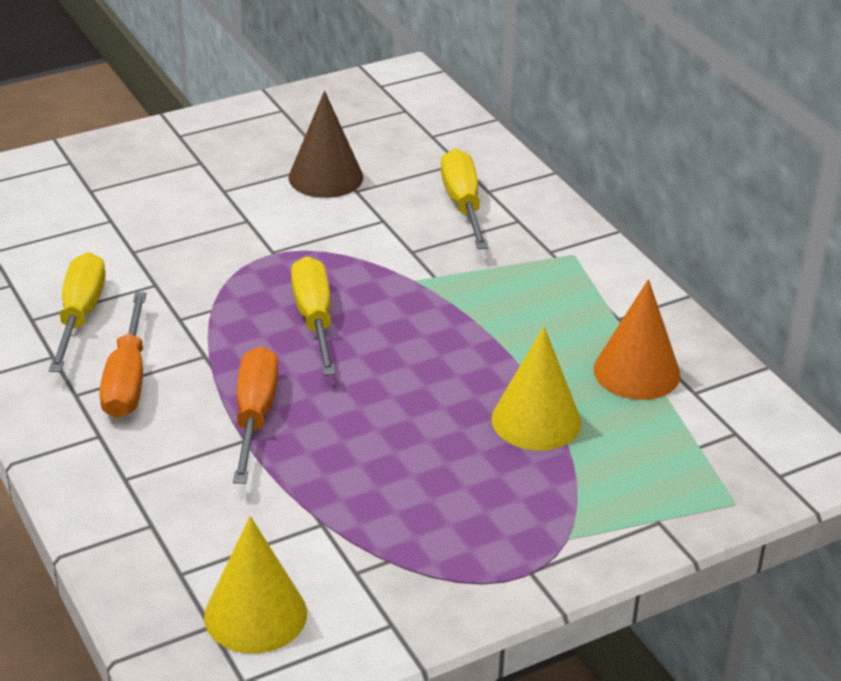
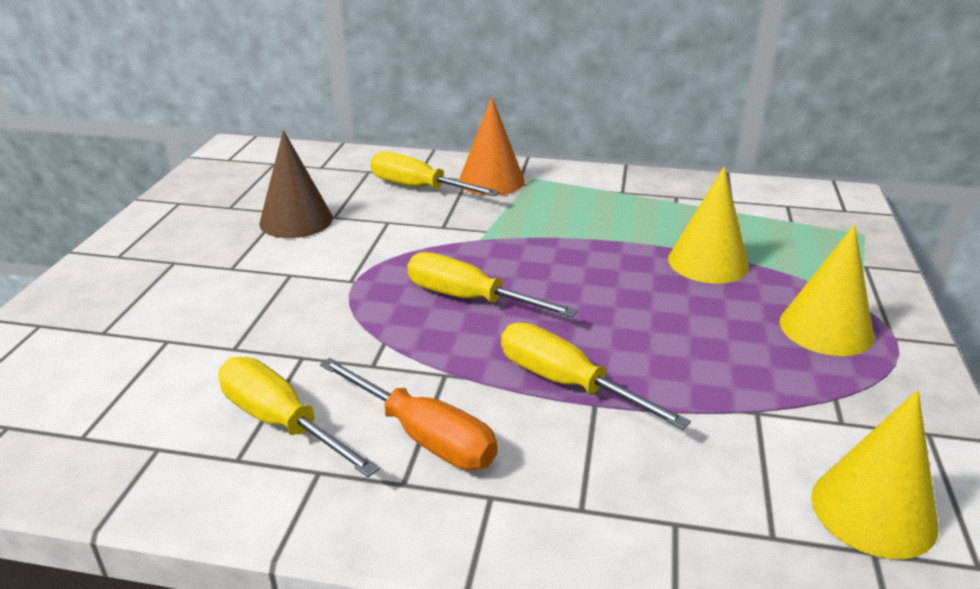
camera: 50 degrees left, 5 degrees down
orange screwdriver [233,346,279,484] -> yellow screwdriver [501,322,691,430]
orange cone [594,279,681,400] -> orange cone moved to [459,97,525,196]
none -> yellow cone [779,224,874,356]

